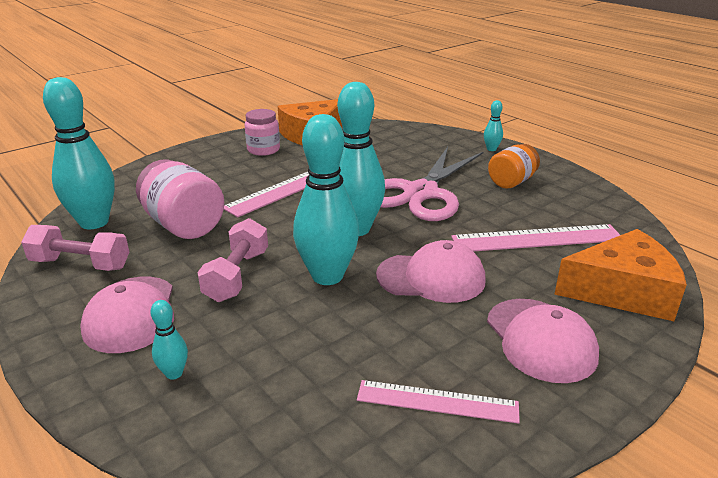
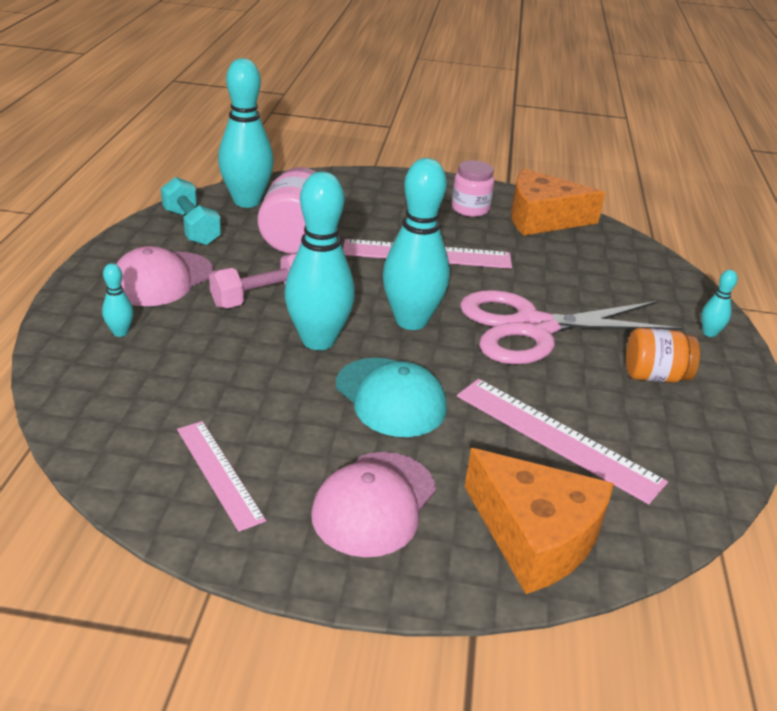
camera: 45 degrees right, 5 degrees up
pink dumbbell [21,225,129,271] -> turquoise dumbbell [161,177,221,245]
pink cap [376,240,486,303] -> turquoise cap [336,358,447,437]

